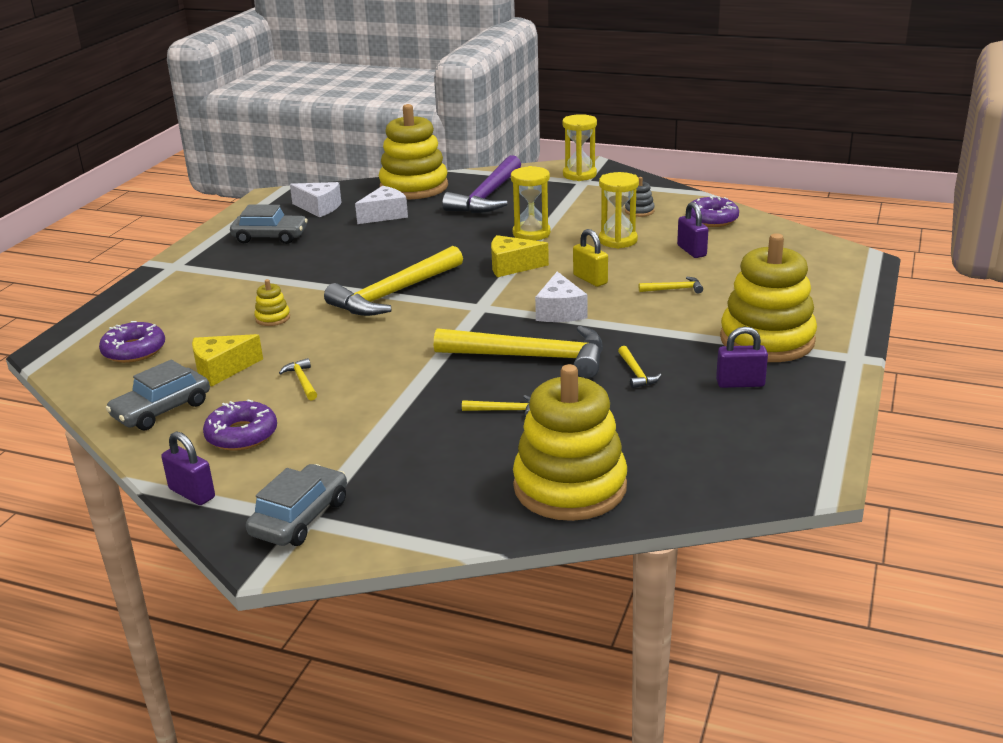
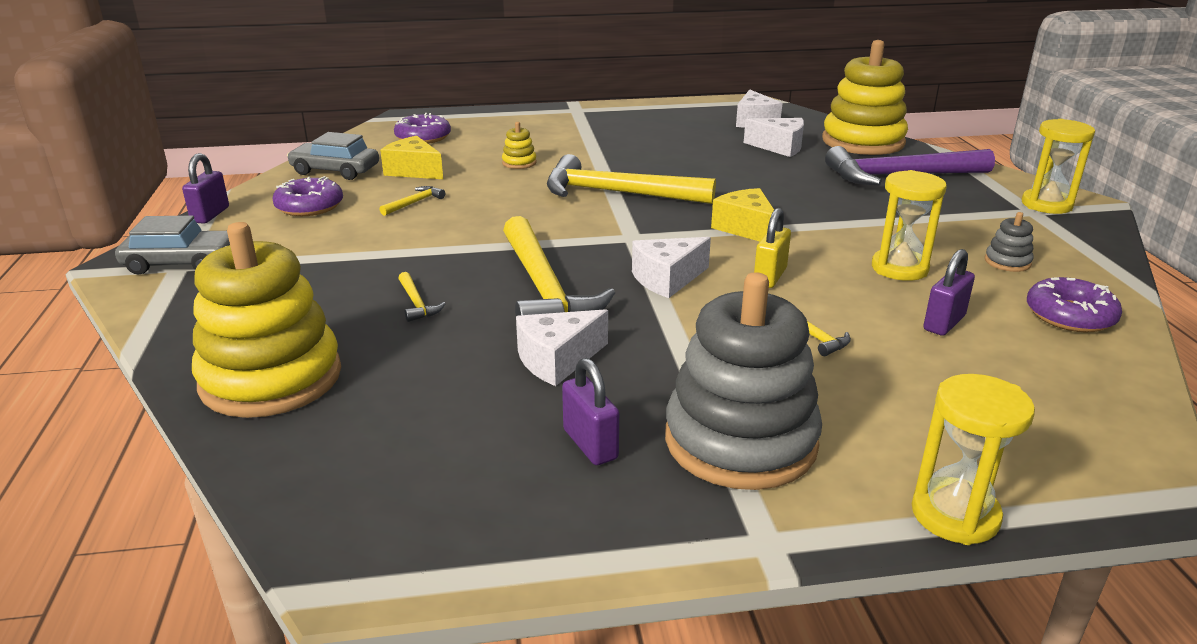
camera: 60 degrees right, 0 degrees up
grey car [230,204,308,244] -> none
yellow hourglass [511,166,551,241] -> yellow hourglass moved to [912,374,1035,545]
yellow hammer [618,346,661,388] -> white cheese [516,309,608,386]
yellow stacking toy [720,233,817,362] -> grey stacking toy [665,272,822,490]

